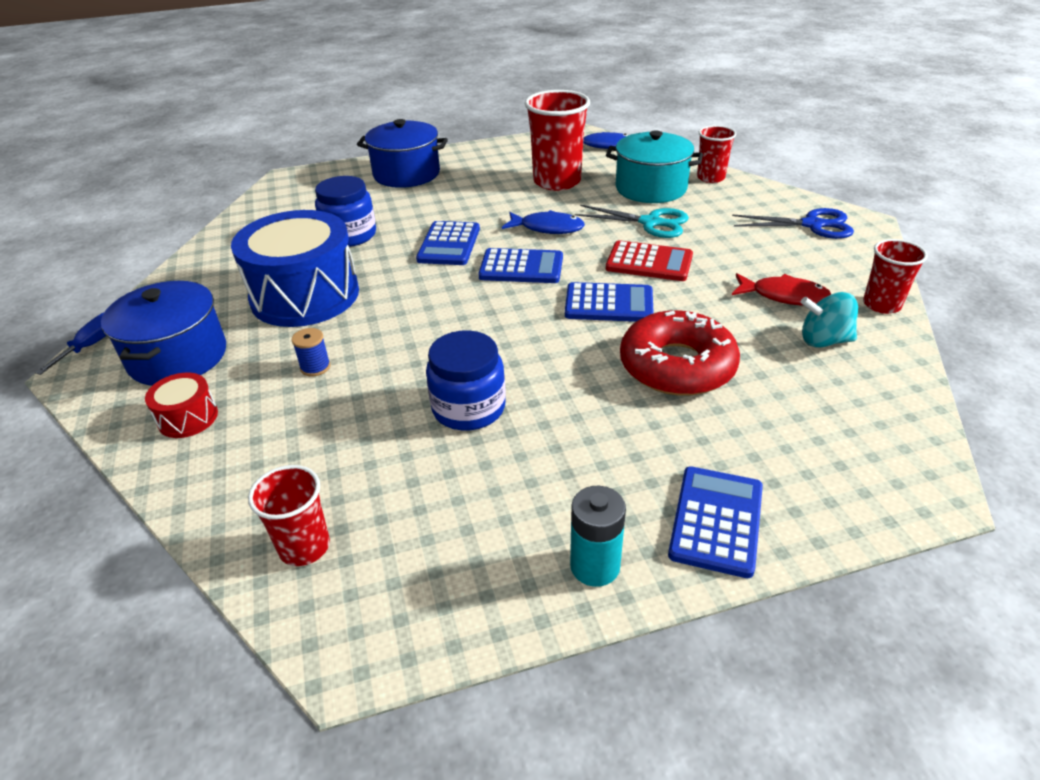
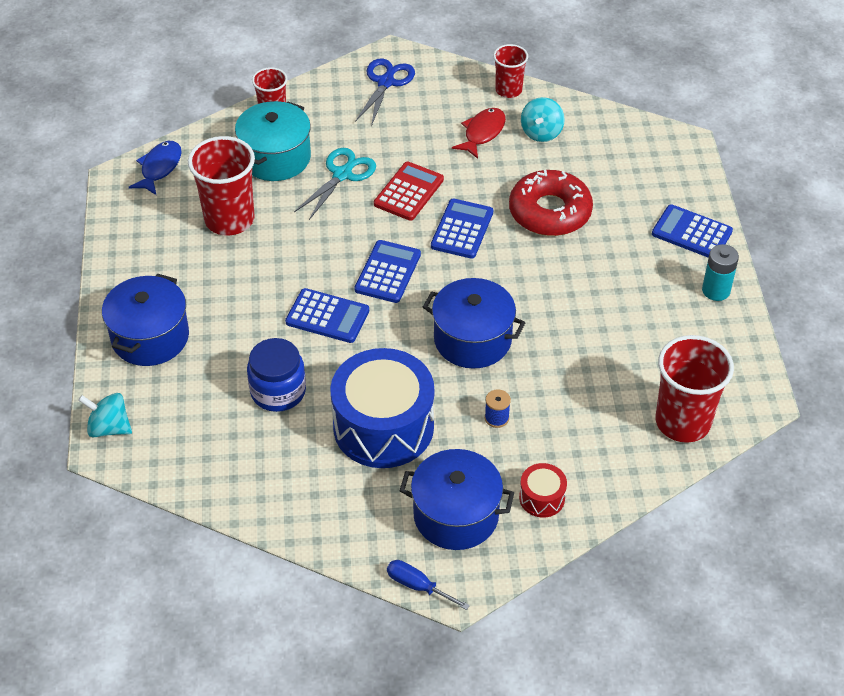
camera: 80 degrees left, 10 degrees up
red cup [248,465,330,566] -> red cup [656,335,734,443], size x1.73
blue jar [426,330,506,431] -> none
blue fish [502,210,585,234] -> none
none -> turquoise spinning top [78,393,132,437]
none -> blue pot [423,278,526,369]

